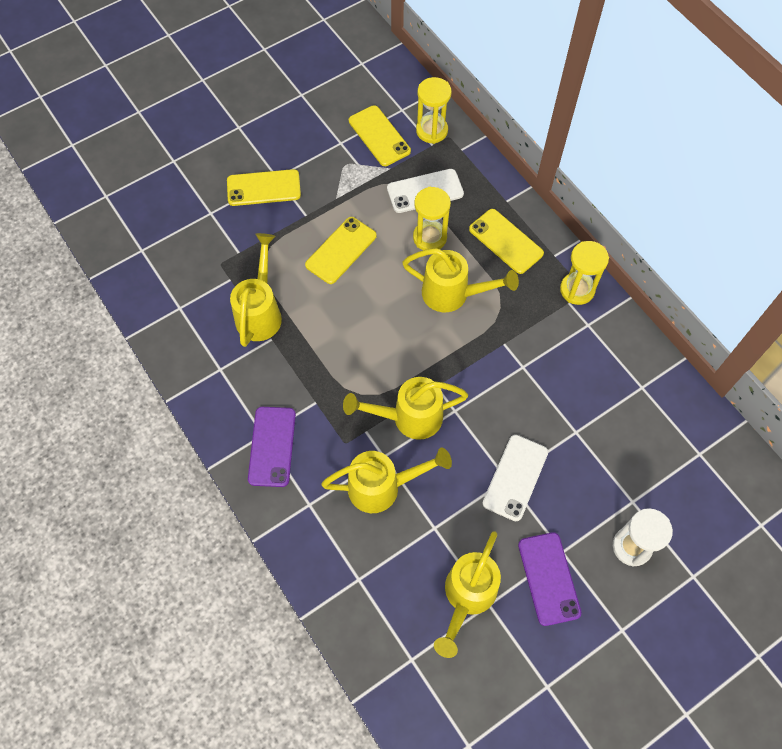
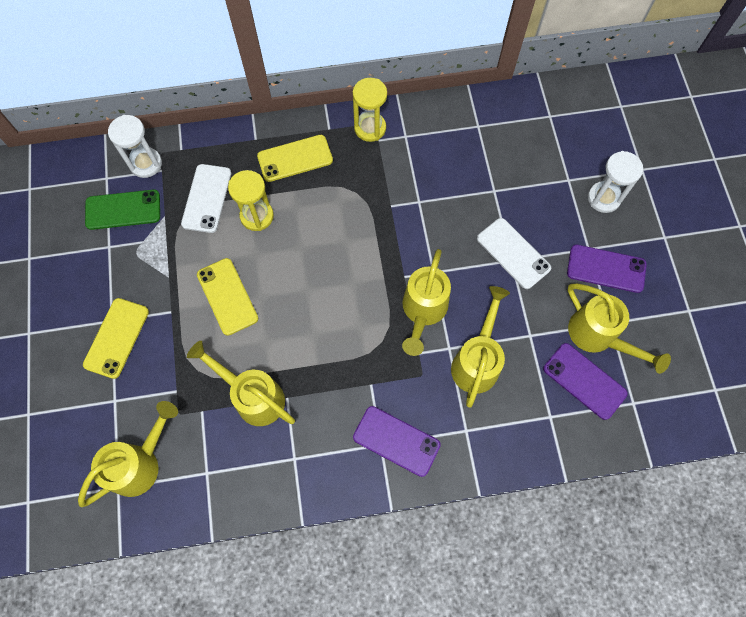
camera: 65 degrees left, 5 degrees up
yellow phone [349,105,411,166] -> green phone [85,190,160,230]
yellow watering can [402,248,519,312] -> yellow watering can moved to [78,401,178,507]
yellow hourglass [416,77,451,144] -> white hourglass [108,115,162,178]
none -> purple phone [543,343,628,420]

